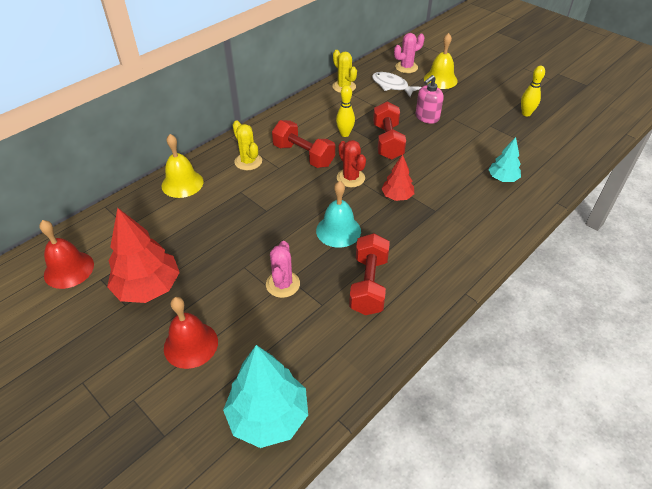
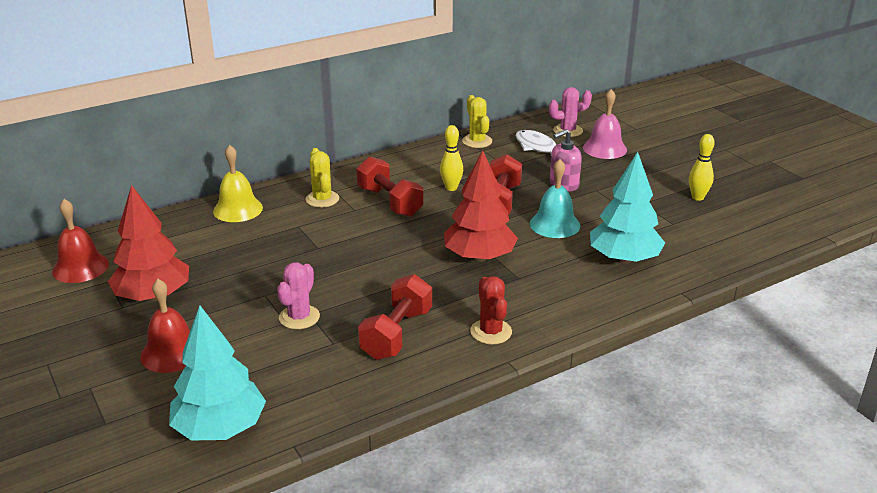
camera: 15 degrees right, 15 degrees down
turquoise bell [316,181,361,248] -> turquoise bell moved to [530,159,580,238]
red cactus [337,140,366,187] -> red cactus moved to [470,276,512,344]
red tree [381,155,414,201] -> red tree [444,150,518,262], size x1.79
yellow bell [424,33,458,89] -> pink bell [583,89,627,159]
turquoise tree [488,137,521,182] -> turquoise tree [590,152,665,264], size x1.79

